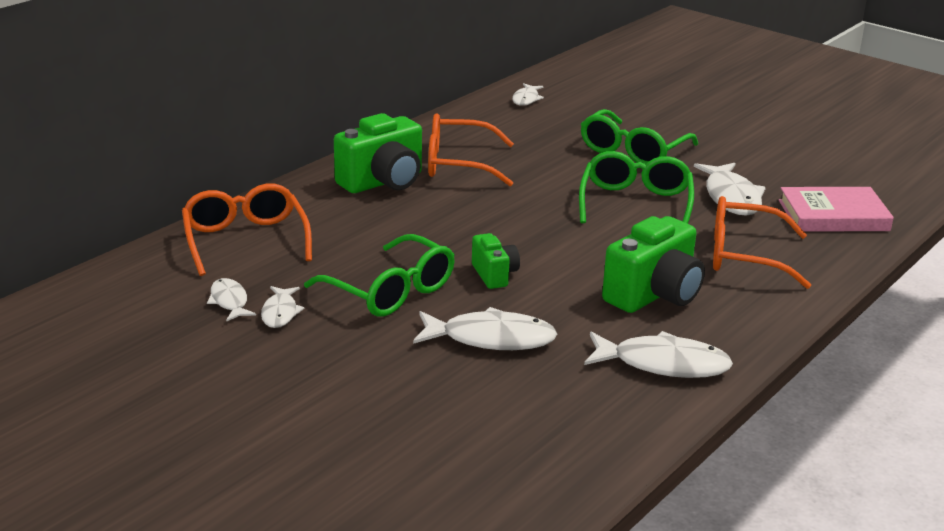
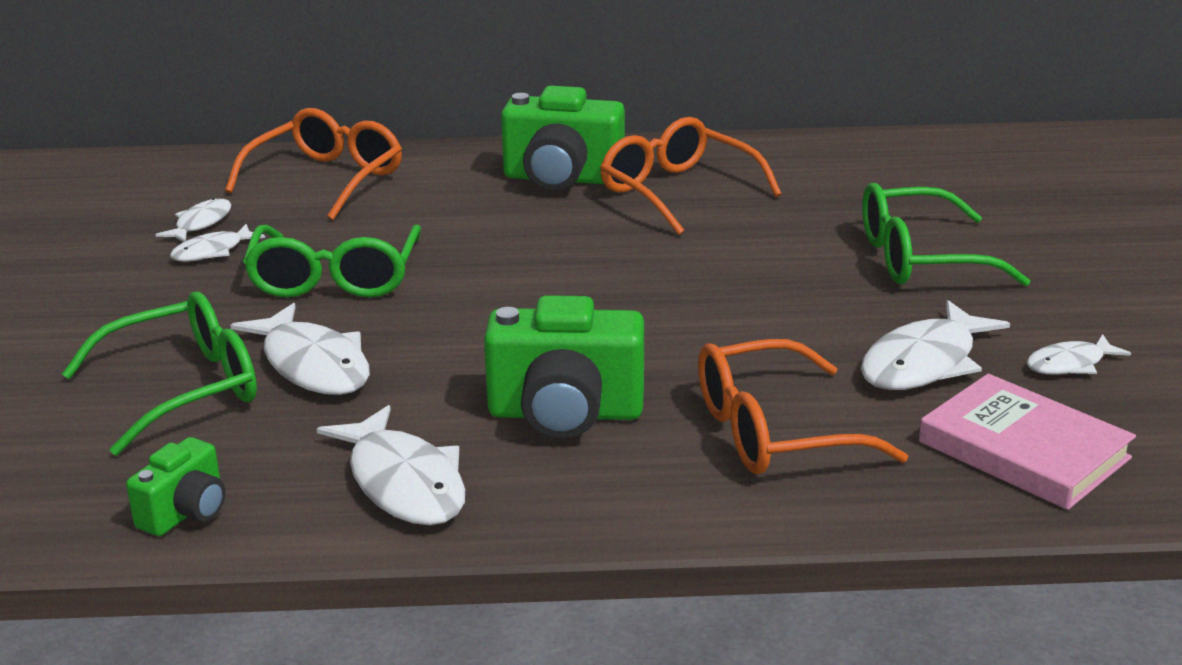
camera: 50 degrees right, 0 degrees up
green camera [472,233,520,289] -> green camera moved to [126,437,226,536]
white fish [512,83,544,106] -> white fish moved to [1027,334,1131,374]
green glasses [579,151,694,224] -> green glasses moved to [62,292,257,456]
orange glasses [713,196,811,289] -> orange glasses turned 75 degrees counterclockwise [698,339,908,475]

